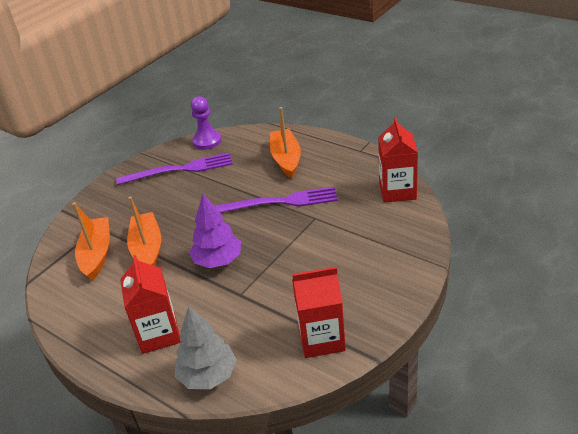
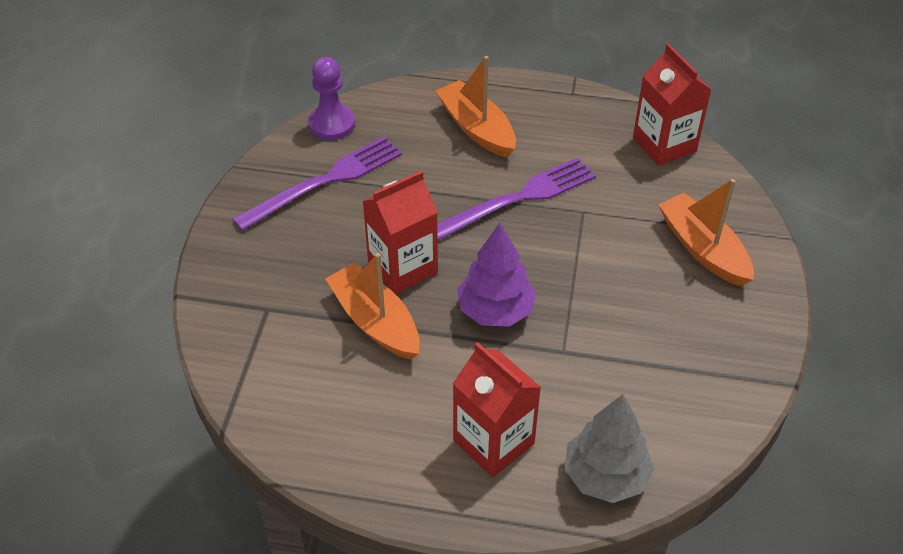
camera: 30 degrees left, 10 degrees up
orange boat [72,202,110,281] -> orange boat moved to [658,179,754,286]
red carton [292,267,346,358] -> red carton moved to [363,171,438,294]

